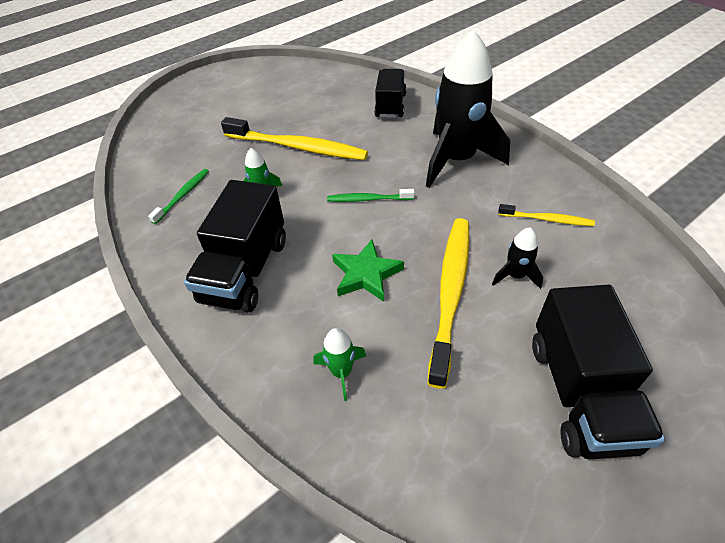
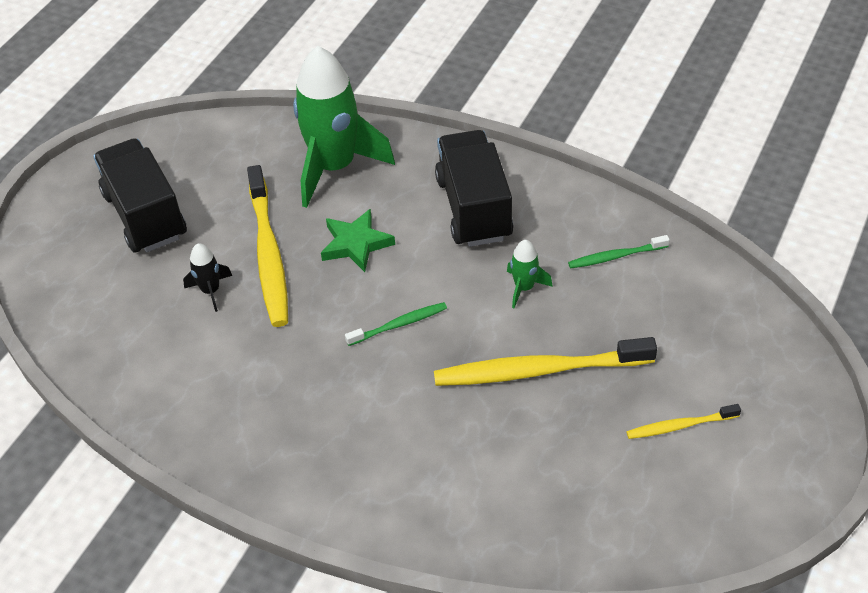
camera: 155 degrees right, 0 degrees up
green toothbrush [148,169,209,224] -> green toothbrush turned 75 degrees clockwise [568,235,670,269]
green rocket [314,328,366,401] -> green rocket [293,46,395,208], size x2.34
black truck [374,69,407,118] -> none
black rocket [426,29,510,188] -> none
yellow toothbrush [498,204,595,226] -> yellow toothbrush moved to [626,404,741,439]

